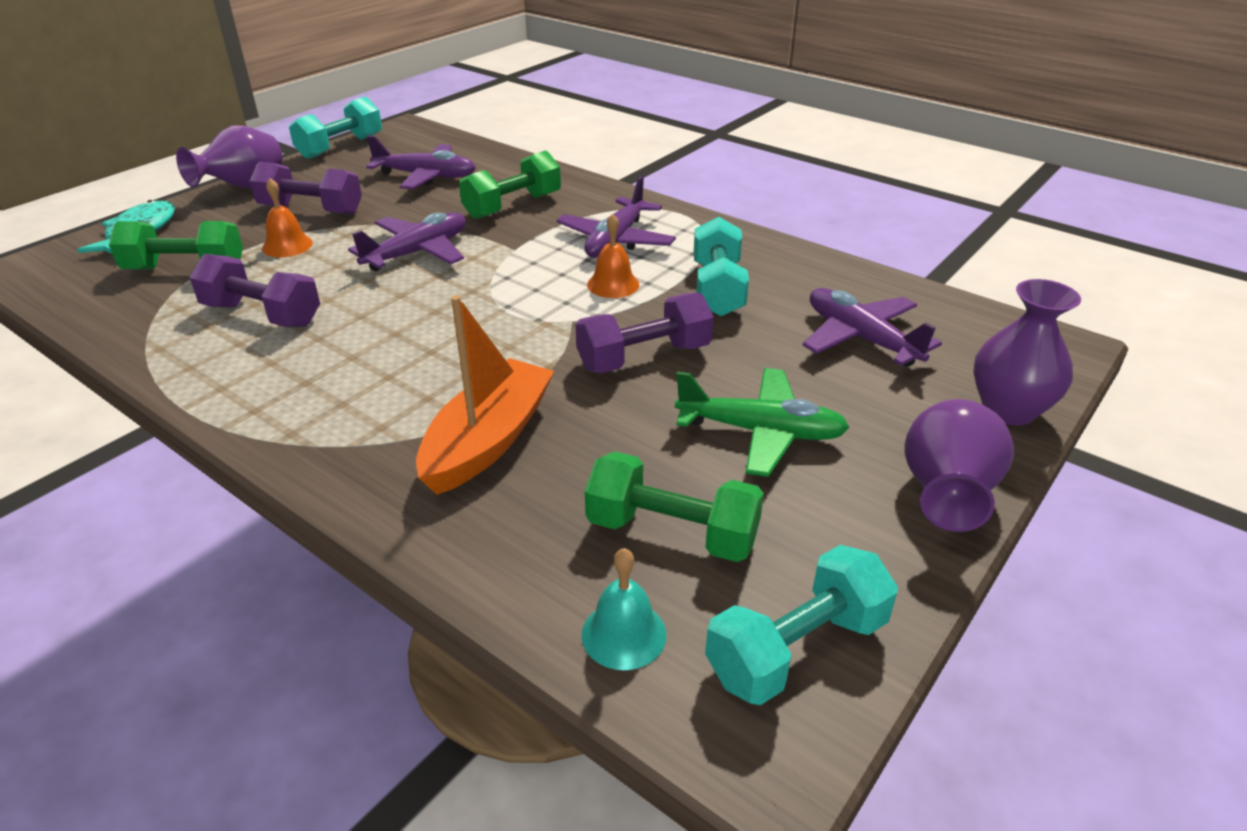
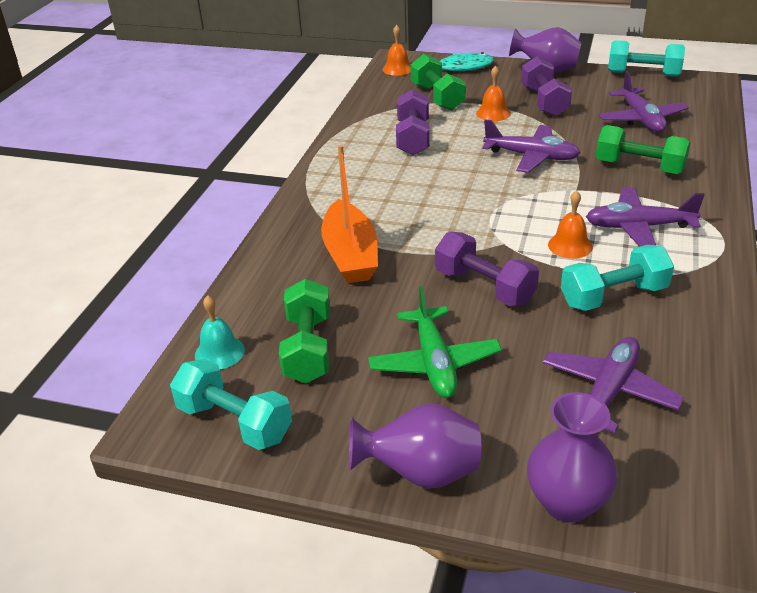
camera: 70 degrees right, 0 degrees up
orange boat [416,295,554,495] -> orange boat turned 75 degrees clockwise [321,145,378,283]
none -> orange bell [383,25,411,76]

